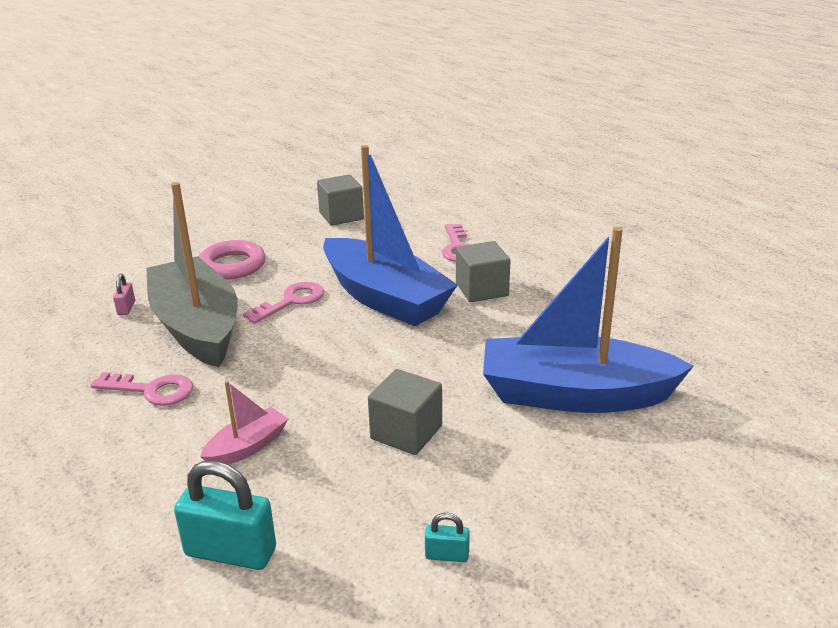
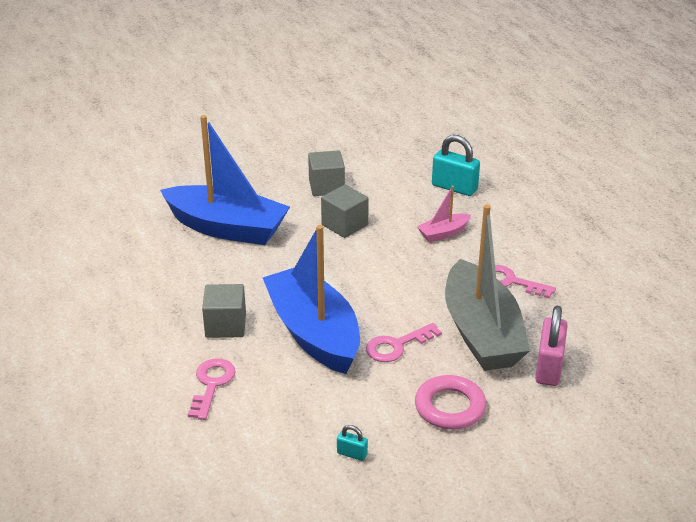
camera: 165 degrees left, 5 degrees up
pink padlock [113,274,135,315] -> pink padlock [535,306,568,386], size x2.08
grey cube [317,175,364,226] -> grey cube moved to [308,150,345,196]
turquoise padlock [425,513,470,562] -> turquoise padlock moved to [337,425,368,461]

